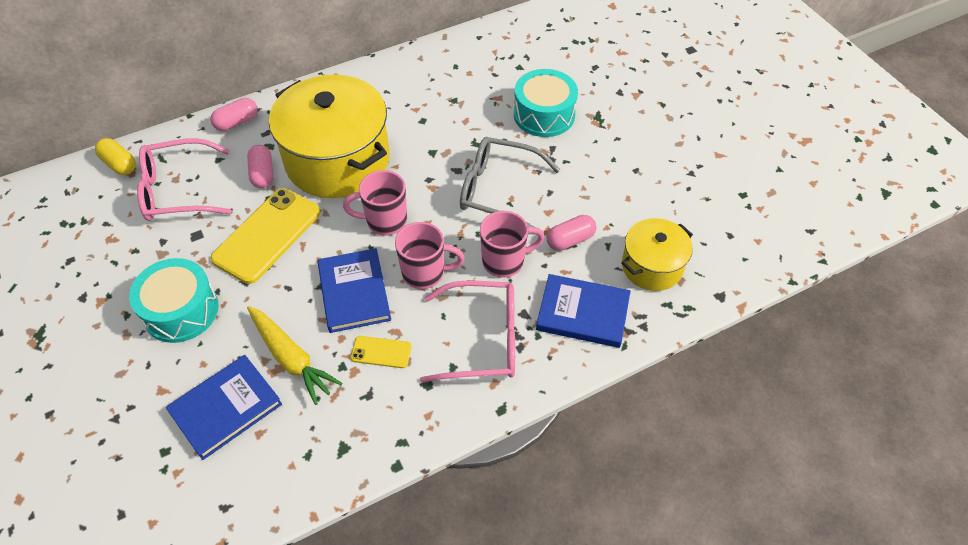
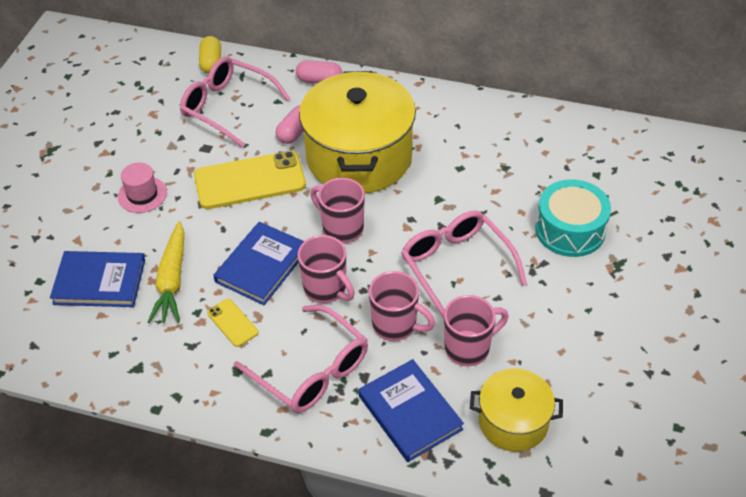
camera: 45 degrees right, 5 degrees down
turquoise drum [129,258,219,343] -> pink hat [118,162,167,213]
grey glasses [460,137,560,227] -> pink glasses [401,211,527,319]
pink capsule [547,215,596,251] -> pink mug [444,295,509,366]

